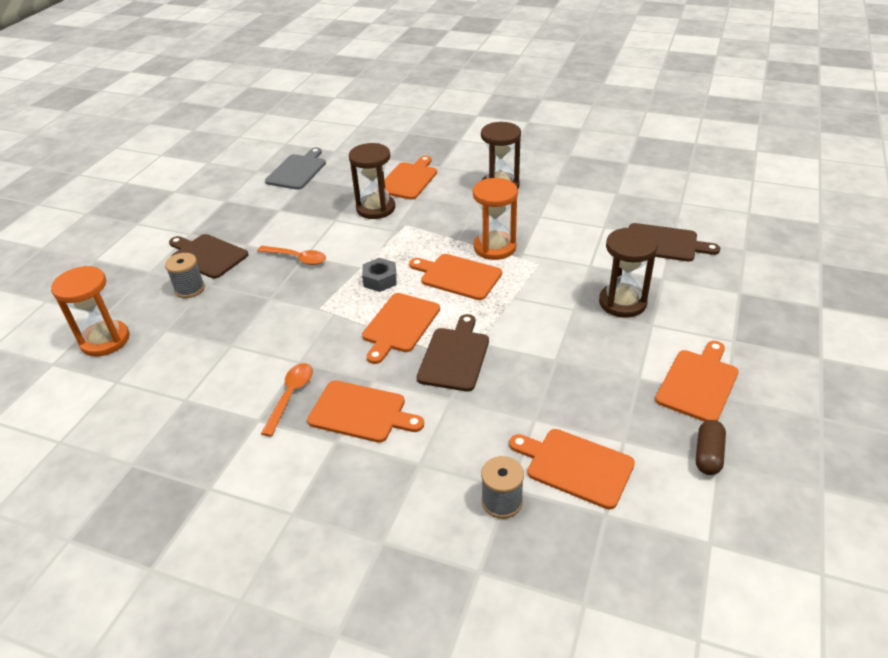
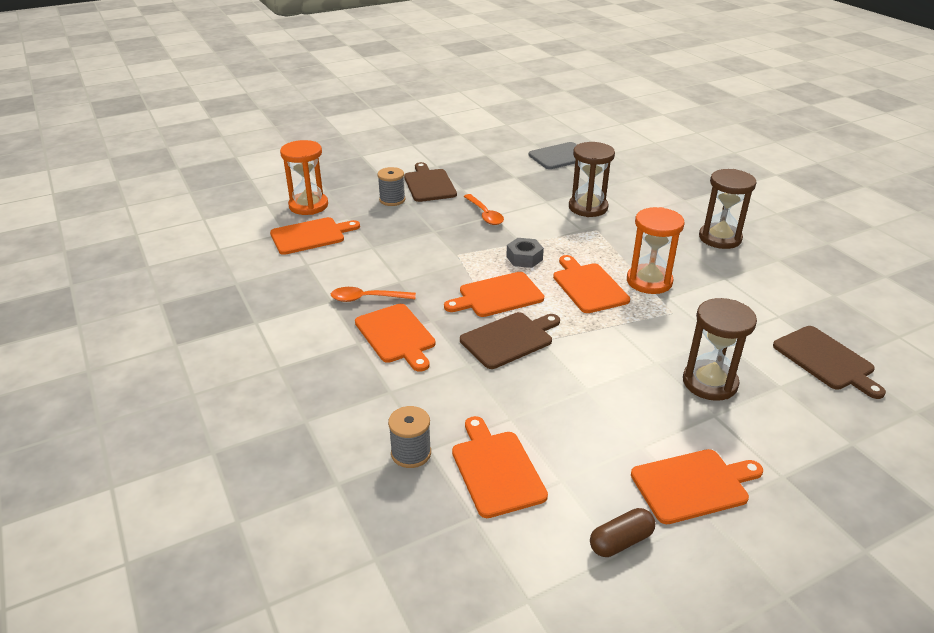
camera: 40 degrees right, 5 degrees down
orange spoon [261,363,313,437] -> orange spoon turned 150 degrees counterclockwise [331,287,416,302]
orange cutting board [384,156,437,200] -> orange cutting board moved to [270,217,360,255]

